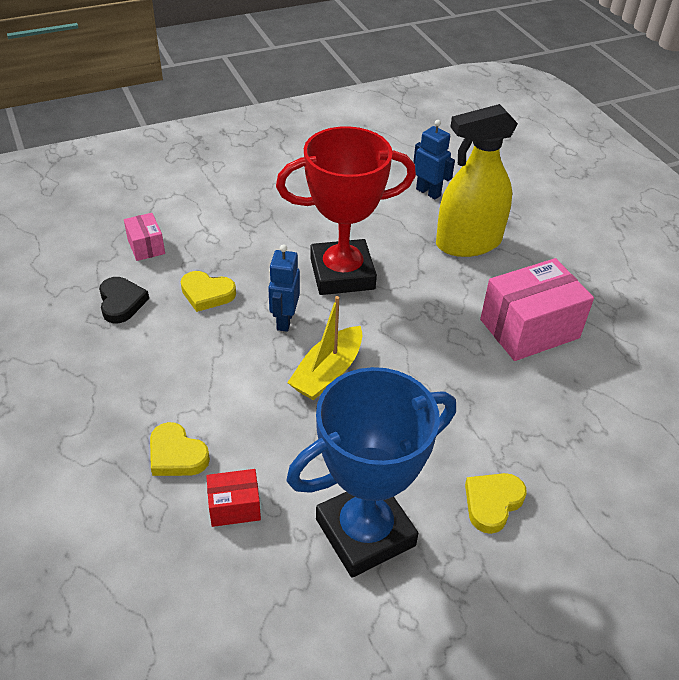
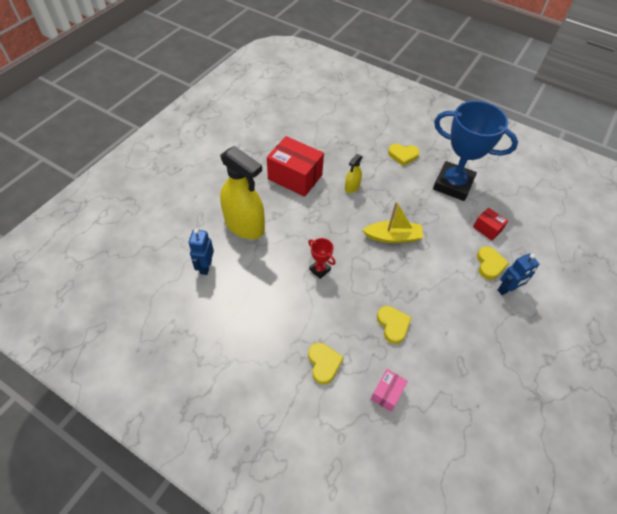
camera: 125 degrees left, 10 degrees up
black heart [99,277,149,323] -> none
blue robot [268,244,300,332] -> blue robot moved to [497,253,539,295]
red trophy [276,126,416,295] -> red trophy [308,238,335,279], size x0.41
pink box [480,258,594,361] -> red box [267,136,324,197]
none -> yellow heart [308,343,344,384]
none -> yellow spray bottle [345,154,363,193]

